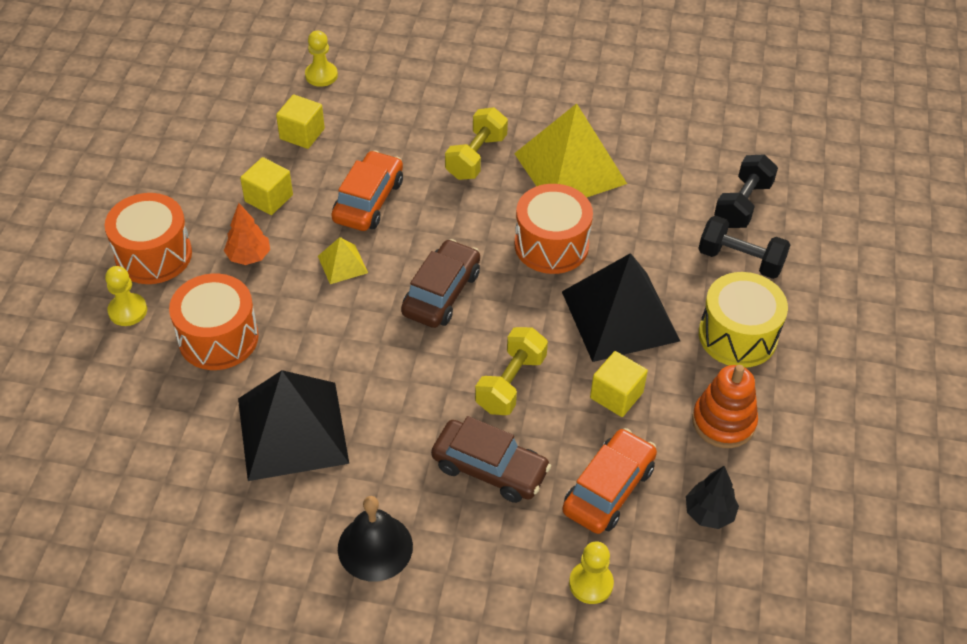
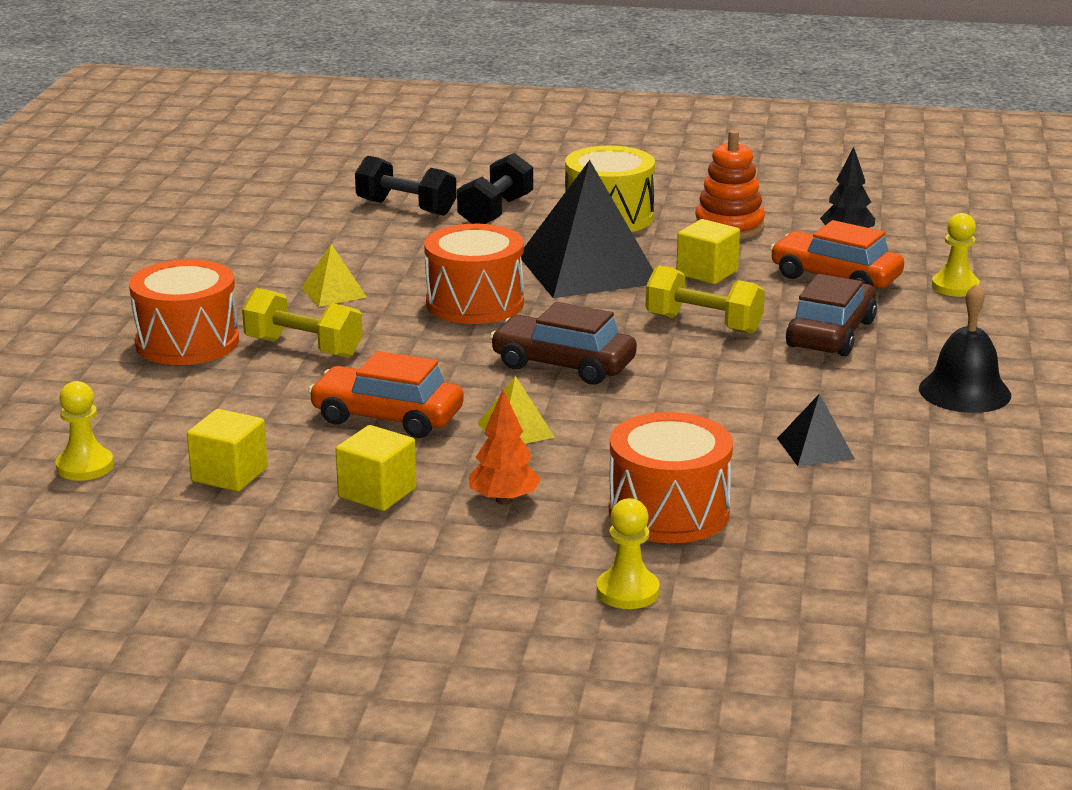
camera: 90 degrees left, 25 degrees down
orange drum [105,193,192,284] -> orange drum moved to [129,259,239,365]
black pyramid [238,370,349,481] -> black pyramid [777,393,855,466], size x0.44
yellow pyramid [514,103,627,197] -> yellow pyramid [301,244,367,307], size x0.44

